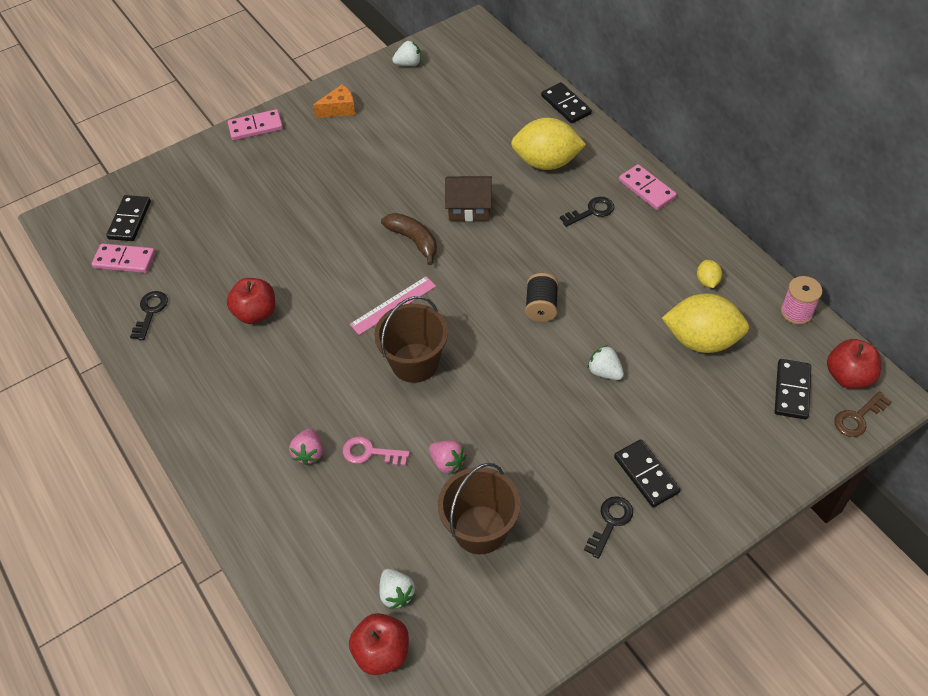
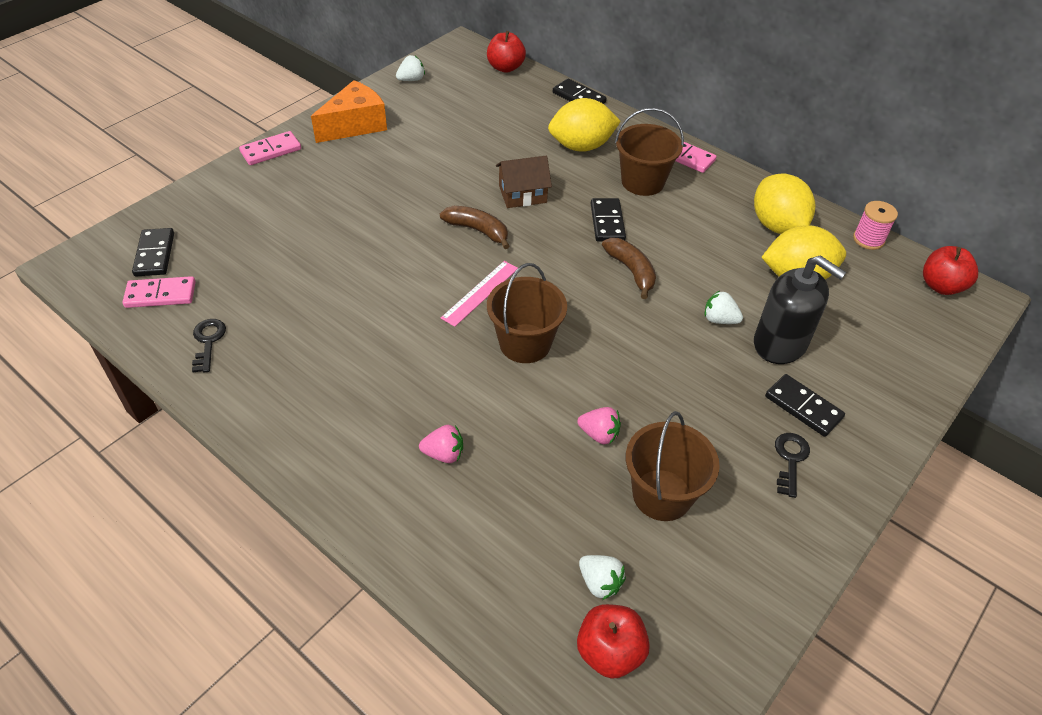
camera: 20 degrees left, 5 degrees down
red apple [227,278,275,324] -> red apple moved to [487,31,526,73]
pink strawberry [289,428,323,465] -> pink strawberry turned 75 degrees counterclockwise [419,425,463,463]
orange cheese [313,84,356,118] -> orange cheese [311,80,387,143], size x1.72
pink key [343,436,410,466] -> none
black spool [525,273,558,322] -> brown banana [602,238,656,299]
black key [560,197,614,227] -> brown bucket [615,108,684,196]
yellow lemon [697,260,722,288] -> yellow lemon [754,174,815,234], size x2.29
black domino [775,359,811,420] -> black domino moved to [591,198,626,242]
brown key [834,392,891,437] -> none
none -> black soap dispenser [754,255,846,364]

